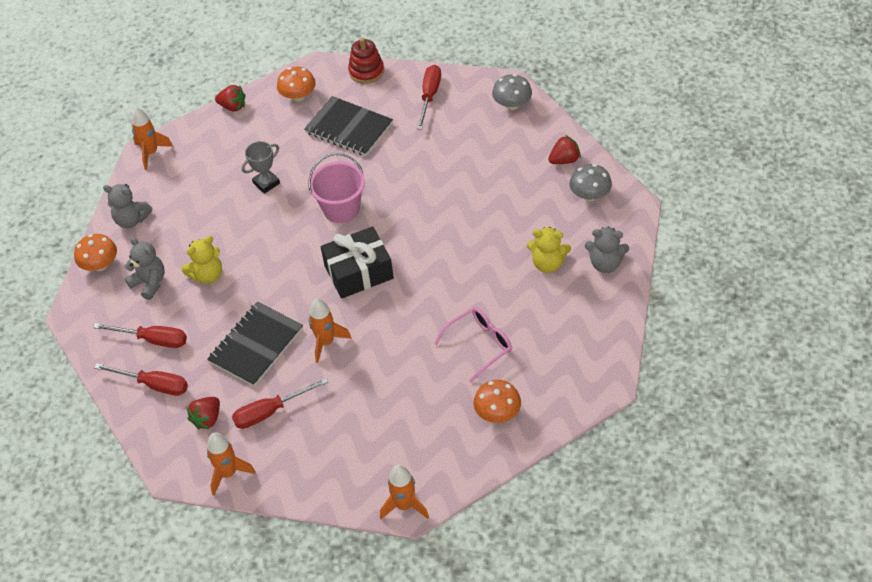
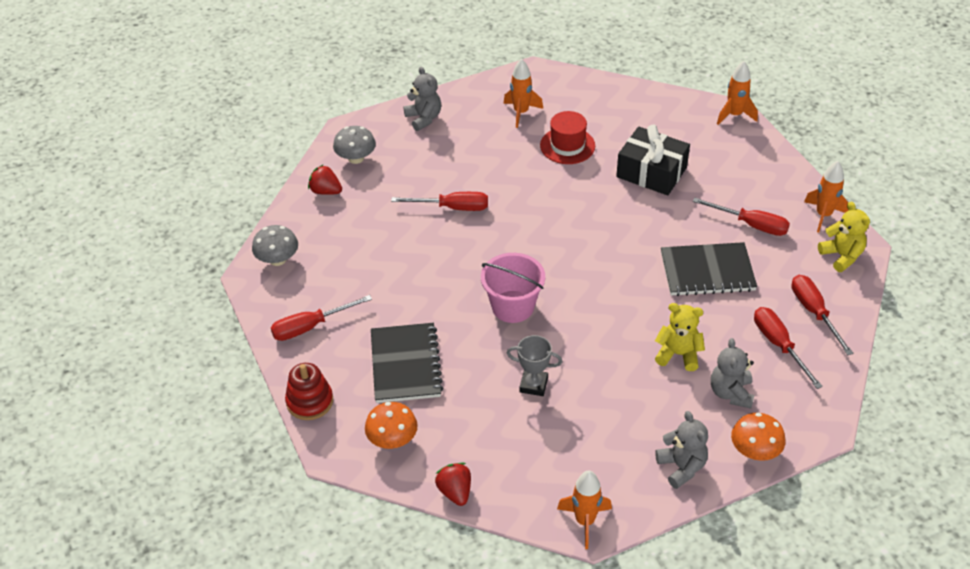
camera: 130 degrees left, 5 degrees down
red strawberry [187,397,220,429] -> none
orange rocket [309,299,352,363] -> orange rocket moved to [503,59,543,128]
black gift [321,226,394,299] -> black gift moved to [616,124,690,195]
pink glasses [434,307,512,382] -> red hat [540,111,595,164]
orange mushroom [473,380,521,423] -> none
yellow teddy bear [527,227,571,273] -> yellow teddy bear moved to [818,202,870,272]
none -> red screwdriver [391,192,488,211]

